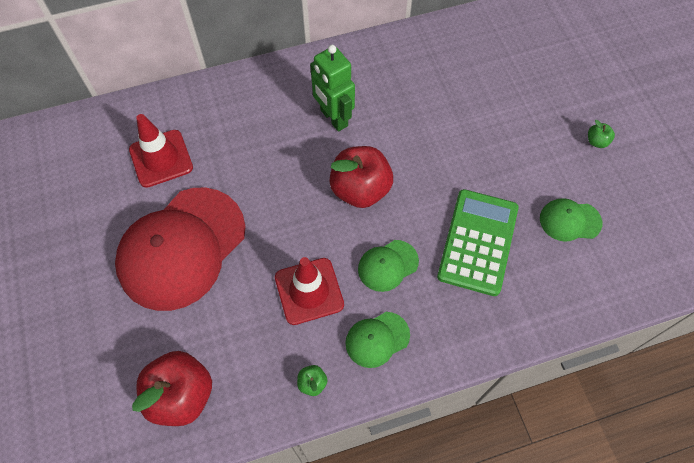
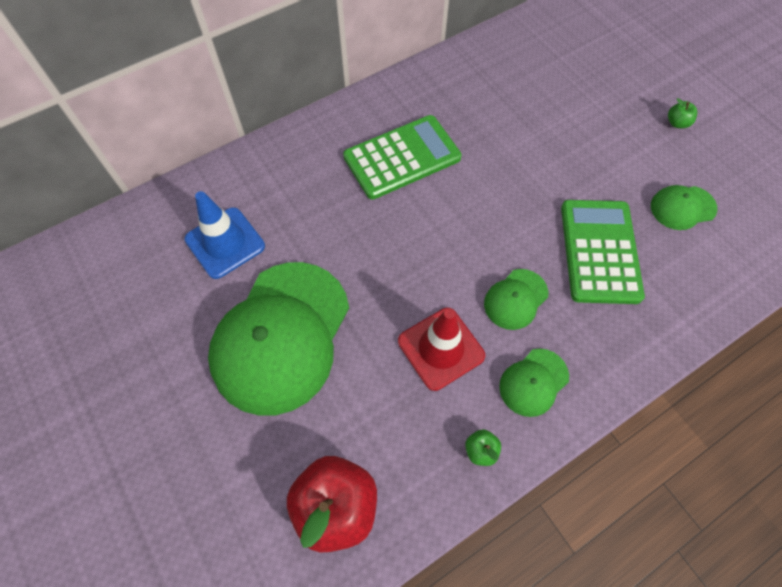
camera: 15 degrees left, 0 degrees up
red cap [115,187,246,311] -> green cap [208,262,349,416]
red traffic cone [129,114,193,188] -> blue traffic cone [185,191,265,279]
green robot [310,45,355,132] -> green calculator [343,115,462,199]
red apple [329,146,393,208] -> none

